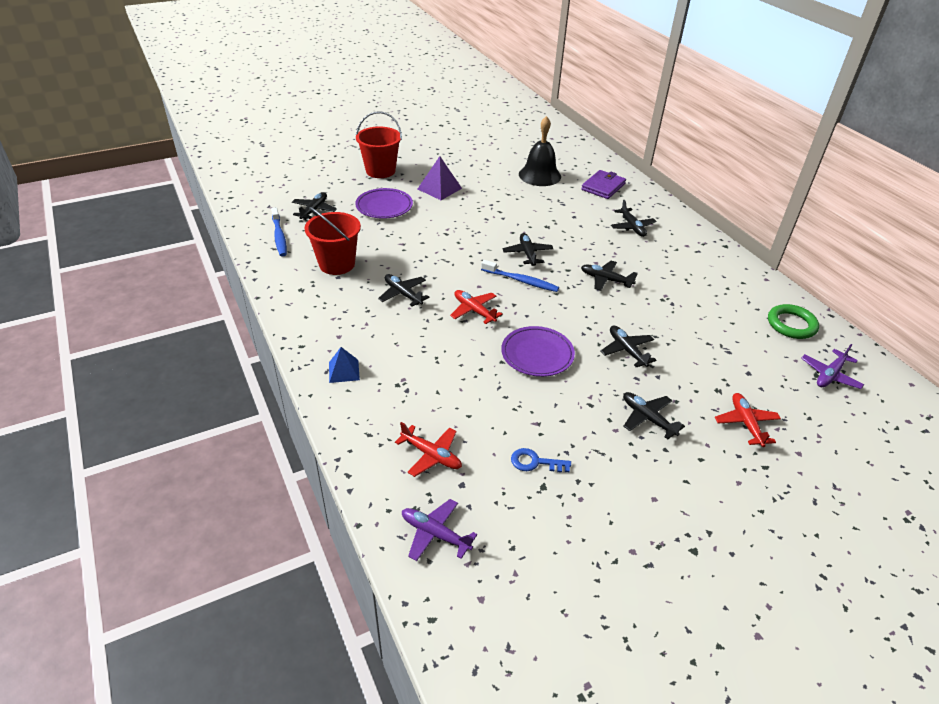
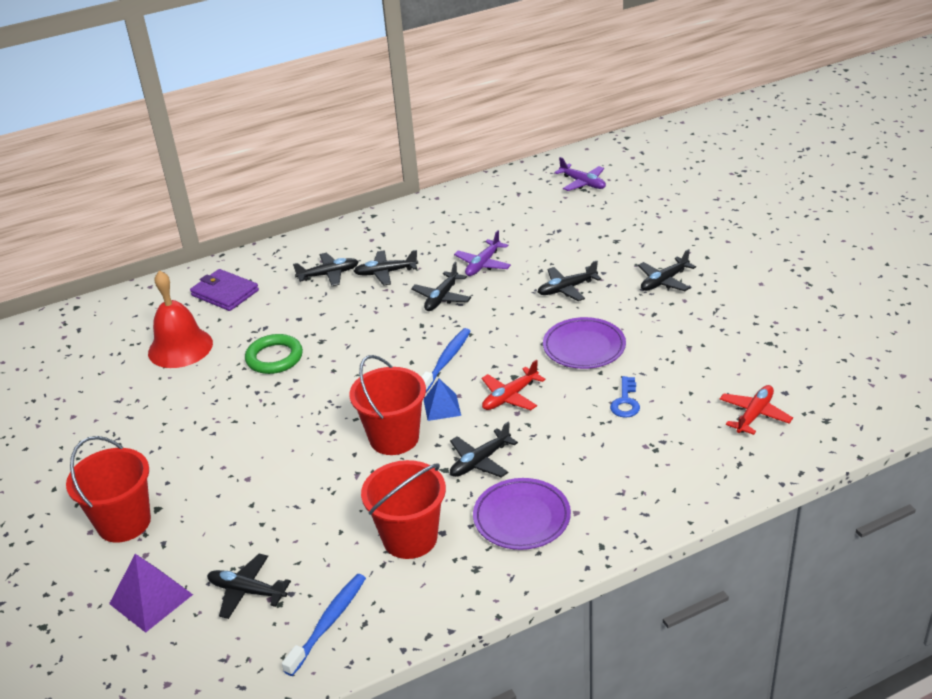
camera: 85 degrees left, 5 degrees down
blue toothbrush [271,207,287,256] -> blue toothbrush turned 45 degrees counterclockwise [282,574,366,676]
blue pyramid [329,347,360,383] -> blue pyramid moved to [423,378,461,421]
purple plate [355,188,413,219] -> purple plate moved to [473,478,571,550]
purple plane [402,499,477,561] -> purple plane moved to [454,230,511,276]
purple pyramid [418,156,462,200] -> purple pyramid moved to [109,554,193,633]
black plane [503,233,553,266] -> black plane moved to [354,250,418,286]
blue key [511,448,571,473] -> blue key moved to [610,376,640,418]
black bell [519,116,561,186] -> red bell [148,270,213,368]
red plane [715,393,781,447] -> none
green ring [768,304,819,339] -> green ring moved to [245,334,303,374]
none -> red bucket [349,355,426,455]

